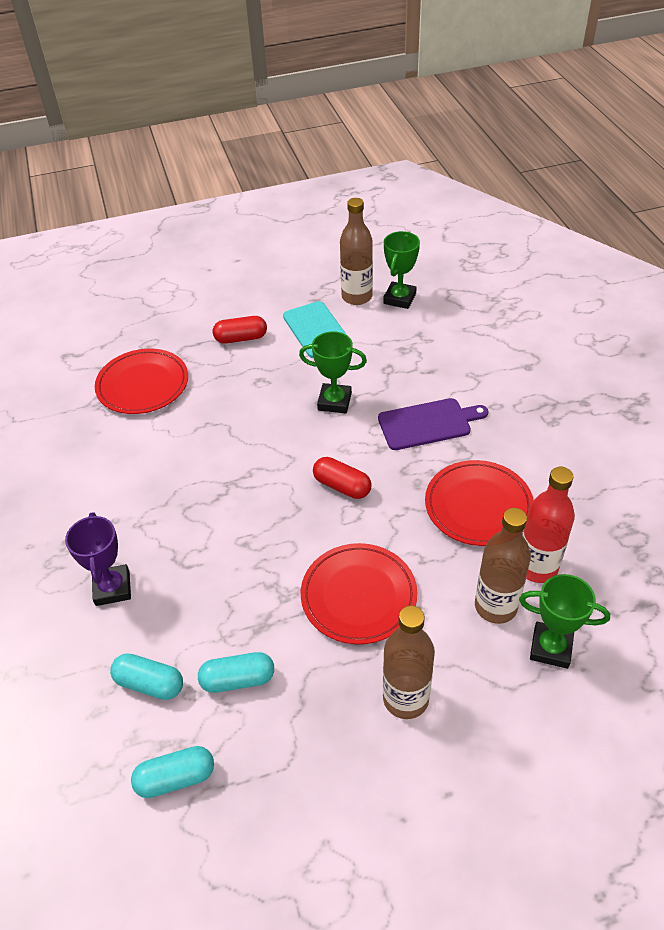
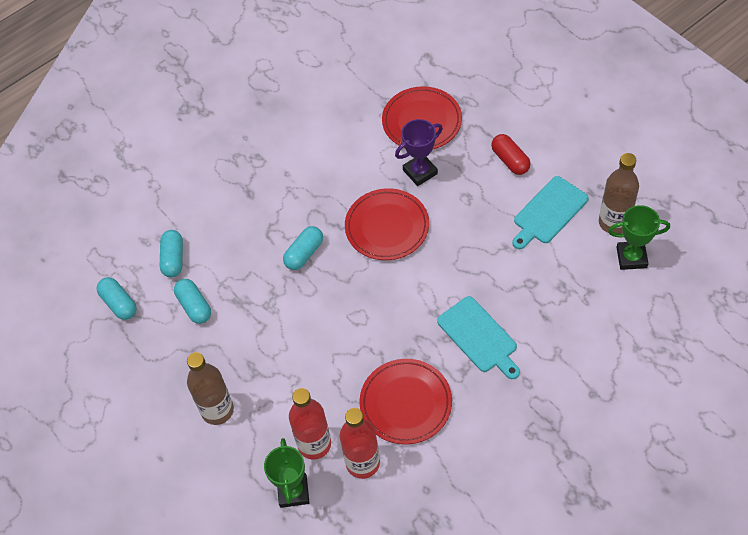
camera: 70 degrees right, 10 degrees up
purple trophy [65,512,131,606] -> purple trophy moved to [395,119,443,186]
green trophy [299,331,367,413] -> none
red plate [301,543,417,644] -> red plate moved to [345,188,429,260]
red capsule [313,457,372,499] -> none
purple cutting board [378,398,489,450] -> turquoise cutting board [437,296,520,379]
brown bottle [475,508,531,624] -> red bottle [289,388,331,460]
none -> turquoise capsule [283,226,323,270]

